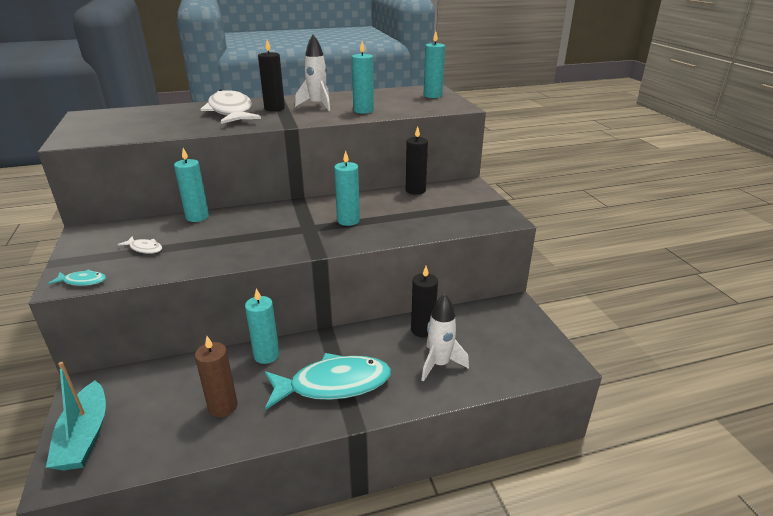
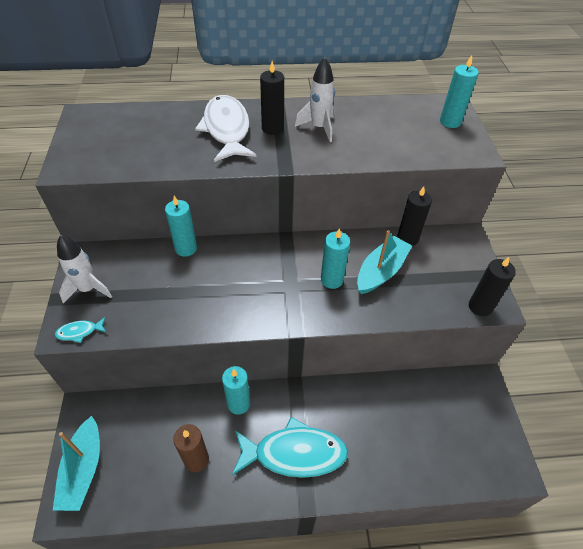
camera: 10 degrees right, 20 degrees up
turquoise fish [48,269,106,286] -> turquoise fish turned 150 degrees clockwise [55,317,106,343]
white fish [118,236,162,254] -> none
turquoise candle [352,41,374,114] -> none
black candle [411,266,438,338] -> black candle moved to [469,257,516,316]
white rocket [421,294,469,382] -> white rocket moved to [57,235,112,304]
none -> turquoise boat [357,230,412,294]

